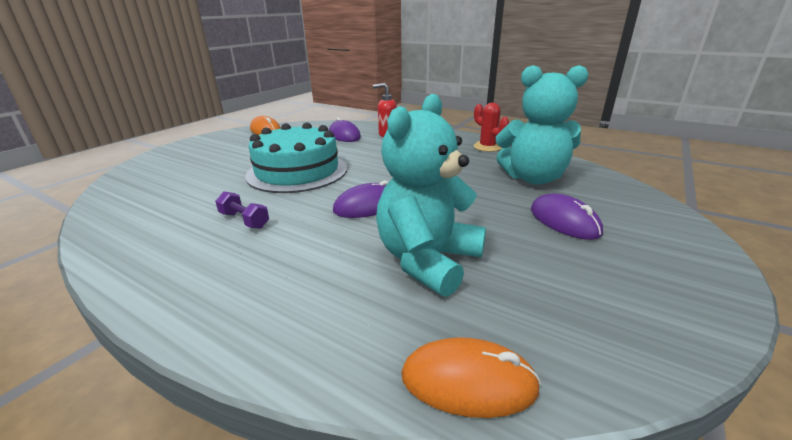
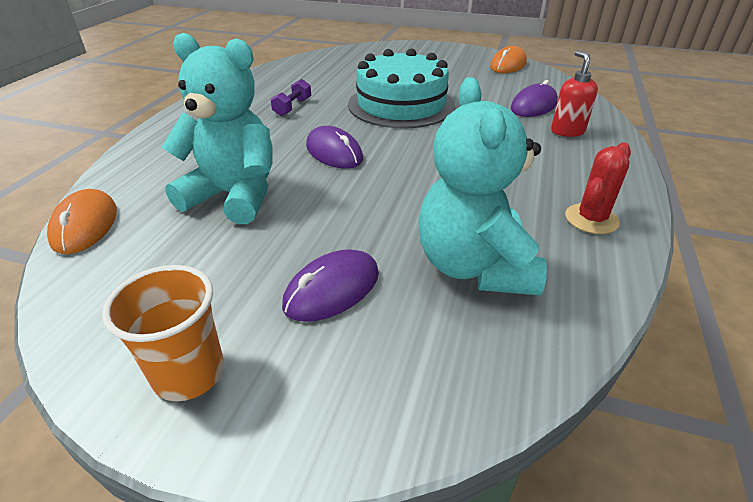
camera: 75 degrees right, 10 degrees up
none -> orange cup [102,265,224,401]

